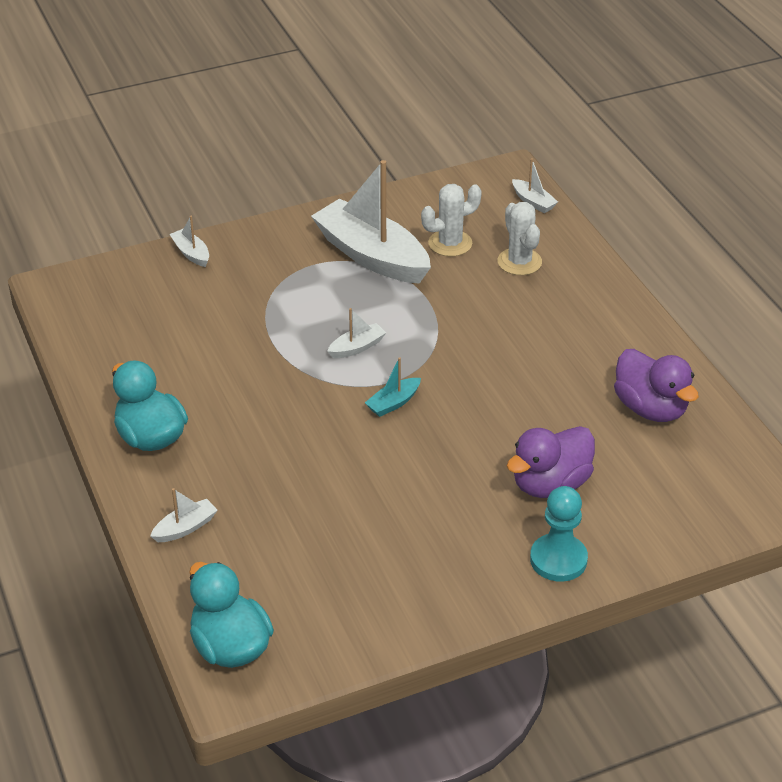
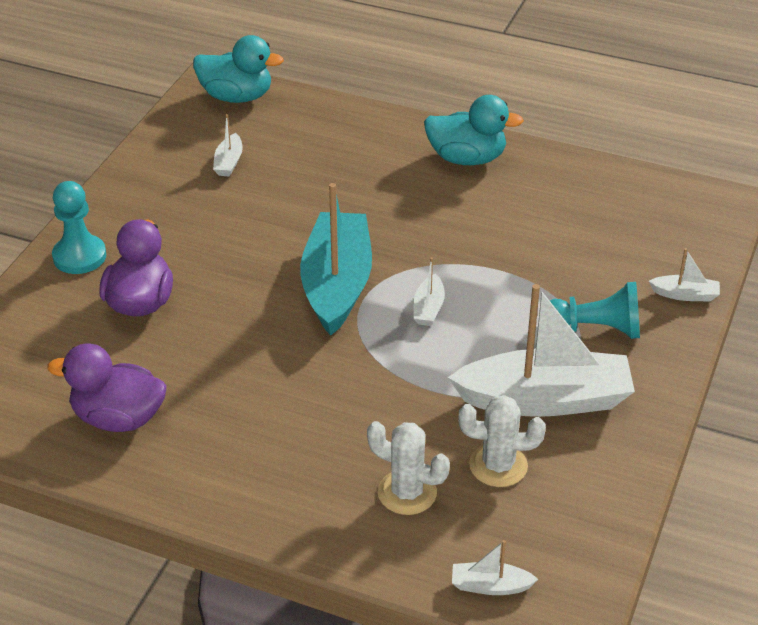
camera: 135 degrees right, 0 degrees up
white boat [150,488,218,542] -> white boat moved to [213,114,243,177]
turquoise boat [365,357,421,417] -> turquoise boat [300,183,372,336], size x2.39
white cactus [421,184,482,257] -> white cactus turned 75 degrees clockwise [458,395,546,487]
none -> turquoise pawn [549,282,640,339]

